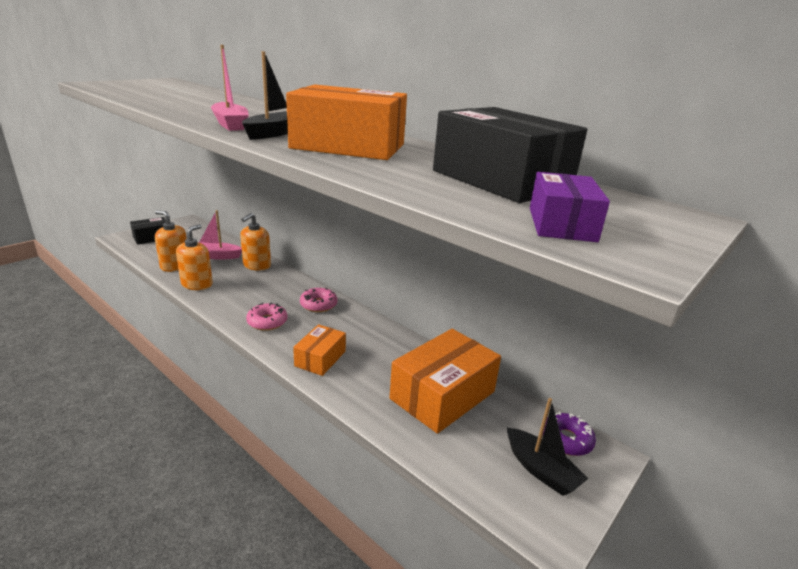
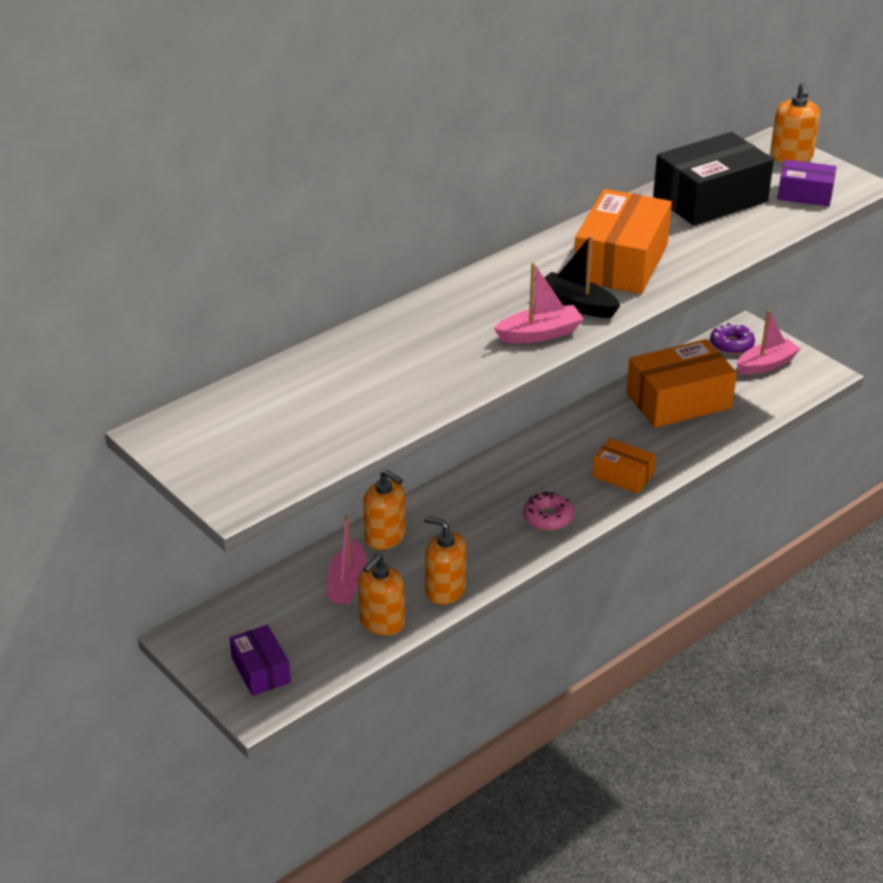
camera: 80 degrees left, 10 degrees up
black box [130,217,166,245] -> purple box [230,625,291,696]
pink donut [300,288,338,312] -> none
orange box [389,329,501,434] -> orange box turned 75 degrees counterclockwise [626,339,737,428]
black boat [507,398,588,496] -> pink boat [737,309,800,375]
none -> orange soap dispenser [770,82,820,163]

